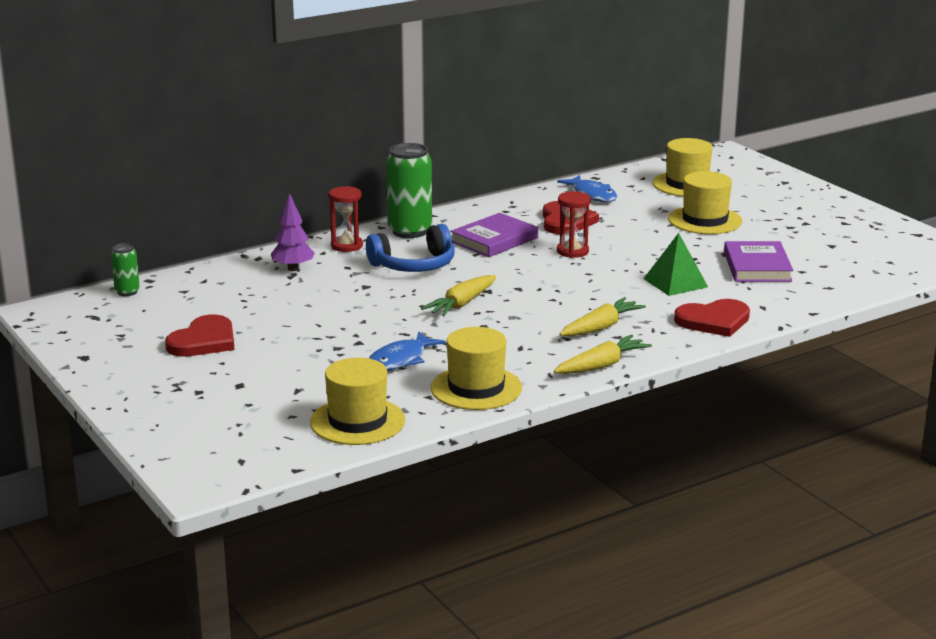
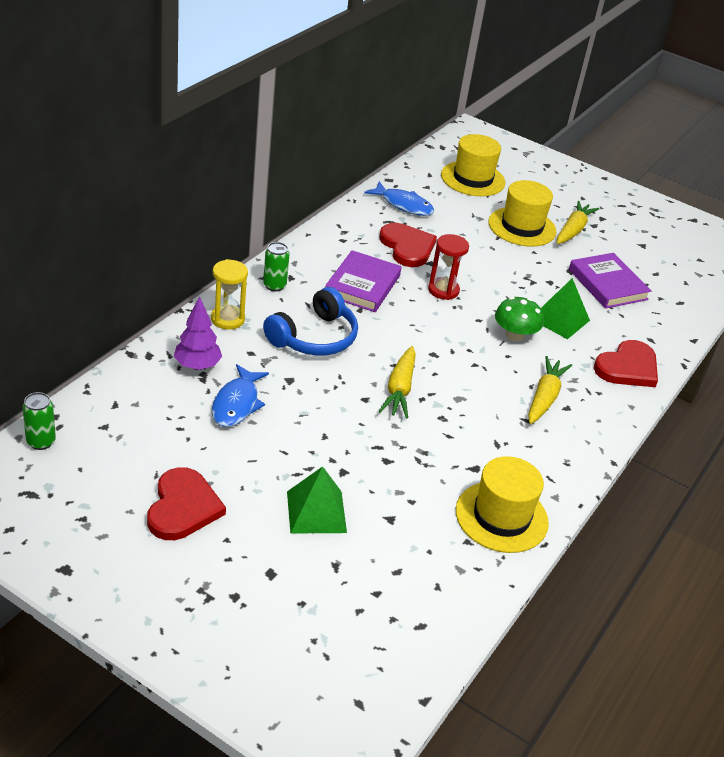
camera: 30 degrees left, 15 degrees up
yellow hat [310,358,405,445] -> none
red hourglass [329,186,363,252] -> yellow hourglass [211,259,248,329]
blue fish [369,332,445,371] -> blue fish moved to [211,364,269,427]
green can [386,143,432,238] -> green can [263,242,290,291], size x0.51
yellow carrot [554,335,652,374] -> yellow carrot moved to [557,201,599,244]
none -> green pyramid [287,466,347,534]
none -> green mushroom [495,297,543,341]

